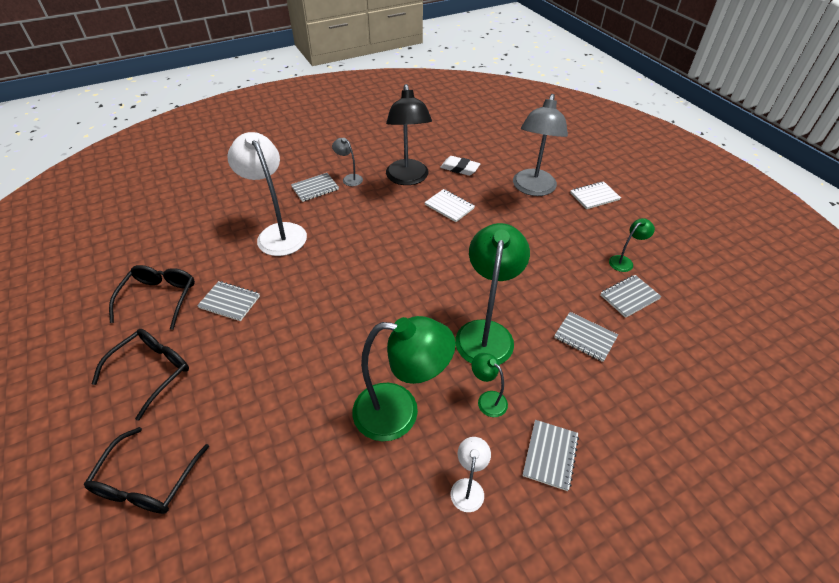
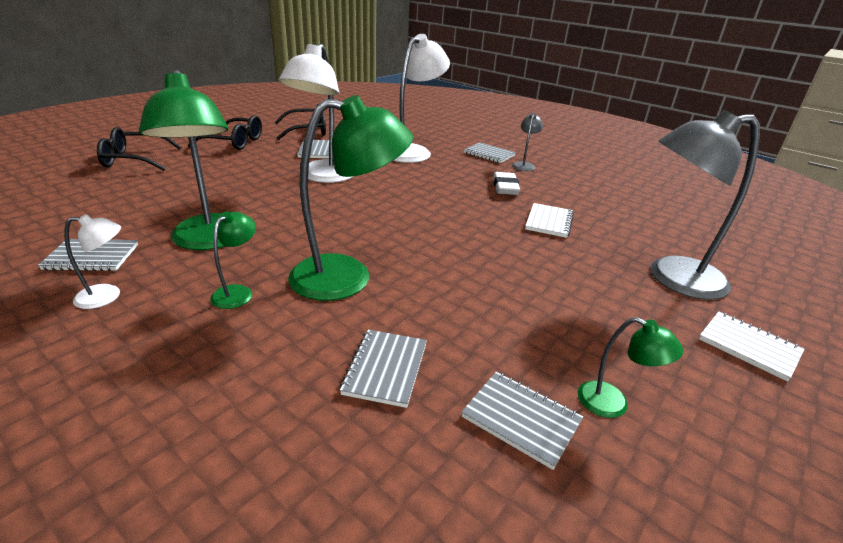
camera: 65 degrees right, 15 degrees down
black lamp [386,84,432,185] -> none
white eraser [440,156,480,176] -> white eraser moved to [493,172,520,195]
grey notebook [523,420,579,491] -> grey notebook moved to [38,239,138,271]
none -> white lamp [278,44,354,183]

